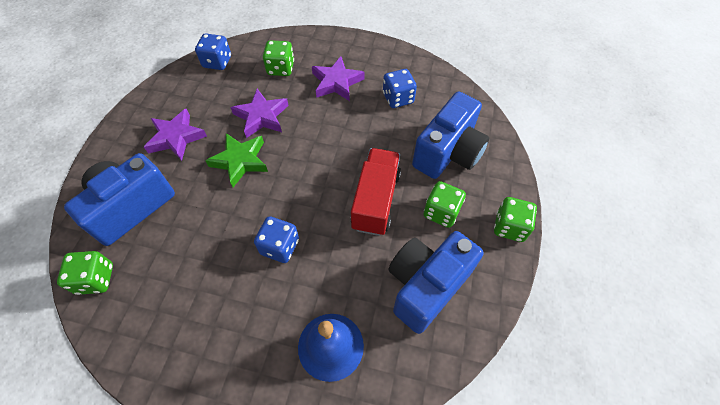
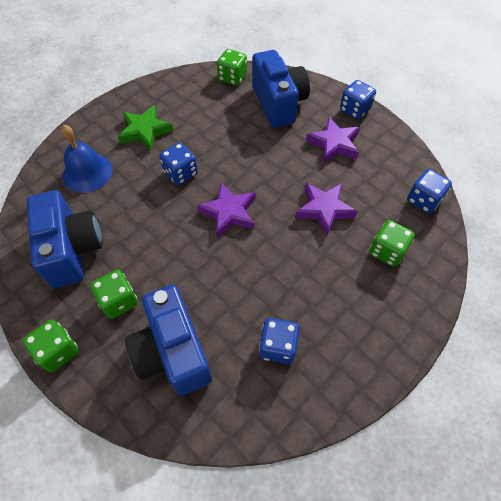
camera: 120 degrees right, 0 degrees up
green star [205,133,268,187] -> green star moved to [118,105,173,151]
purple star [312,56,365,101] -> purple star moved to [197,182,256,238]
red truck [351,148,401,236] -> none
none -> blue dice [340,80,376,119]

